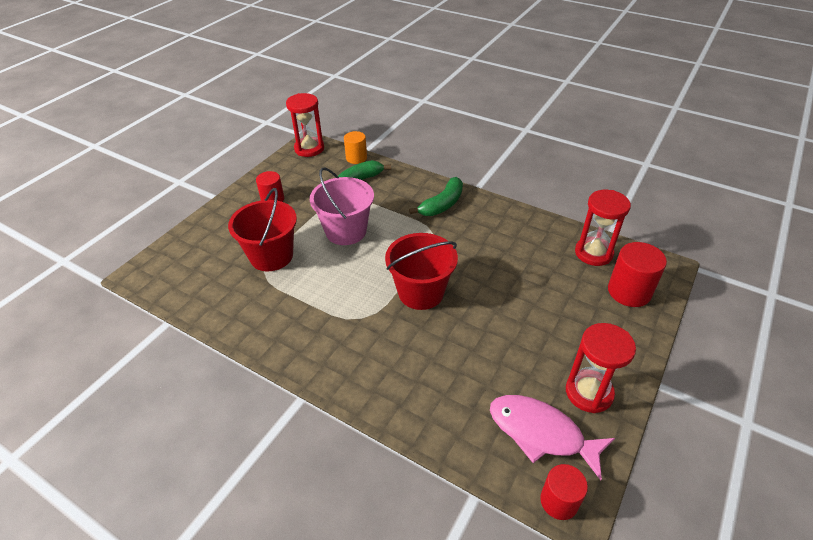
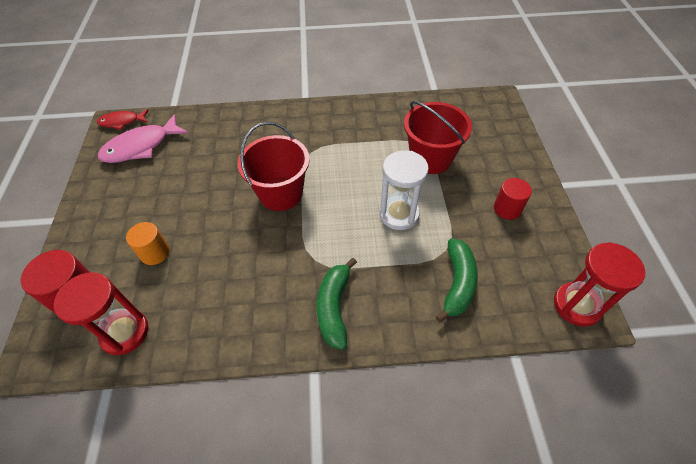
camera: 145 degrees right, 10 degrees up
pink bucket [310,168,374,245] -> white hourglass [379,150,429,230]
orange cylinder [344,131,367,164] -> orange cylinder moved to [126,222,170,265]
pink fish [490,395,615,480] -> pink fish turned 150 degrees clockwise [98,114,188,163]
red cylinder [540,464,588,520] -> red fish [97,109,149,130]
red hourglass [566,323,636,413] -> none

